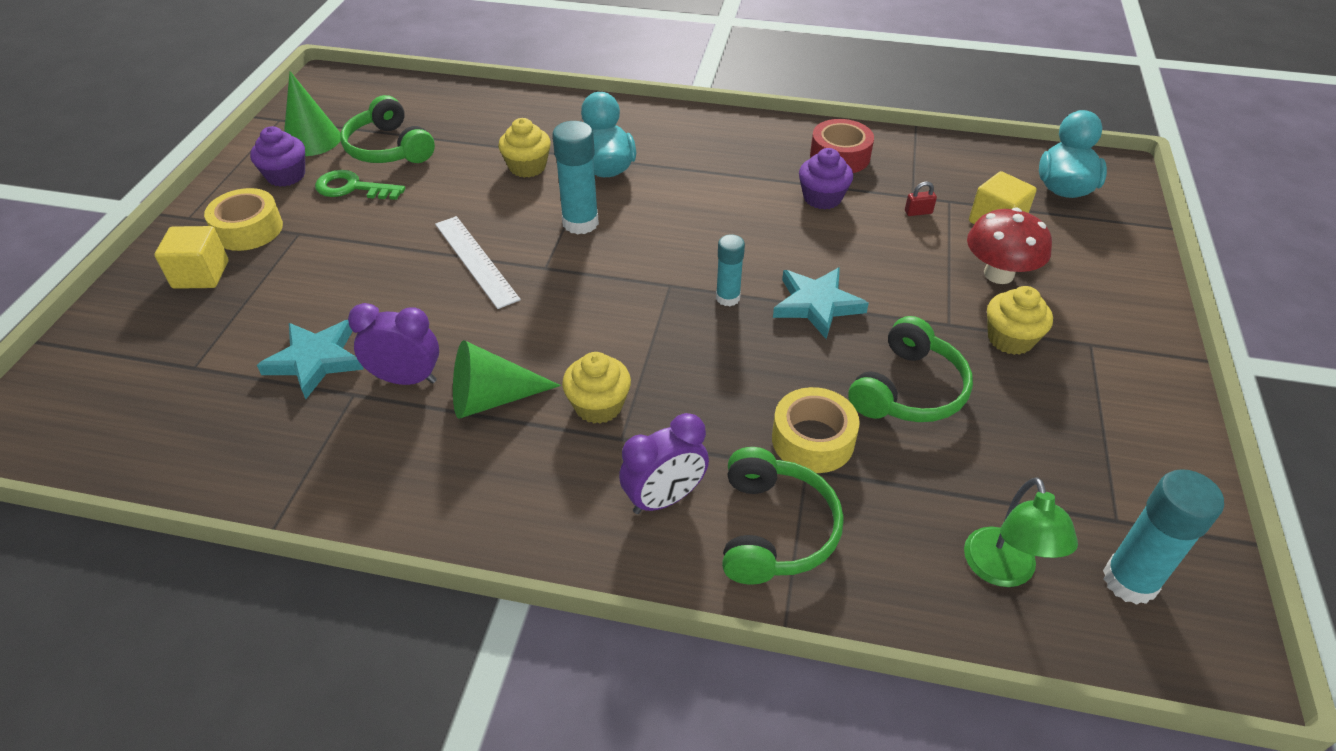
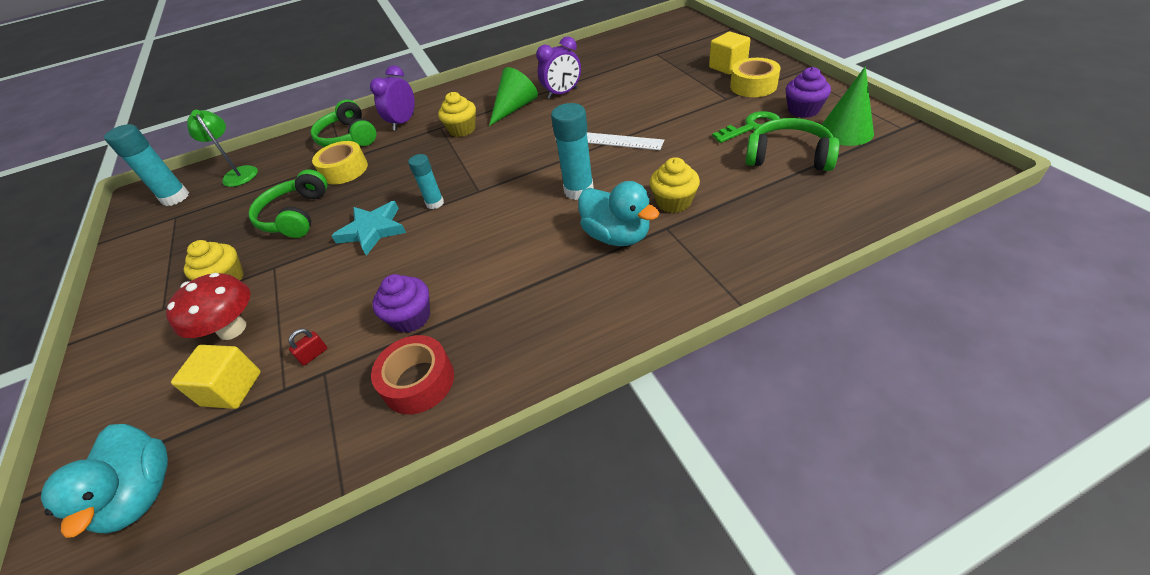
camera: 150 degrees right, 0 degrees up
turquoise star [257,320,364,399] -> none

